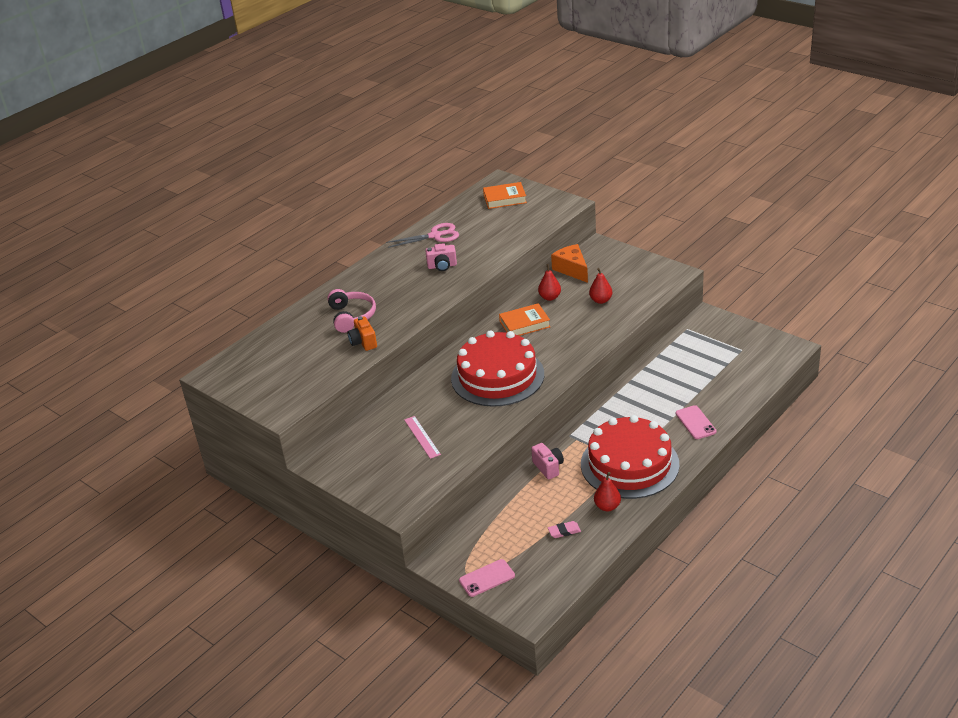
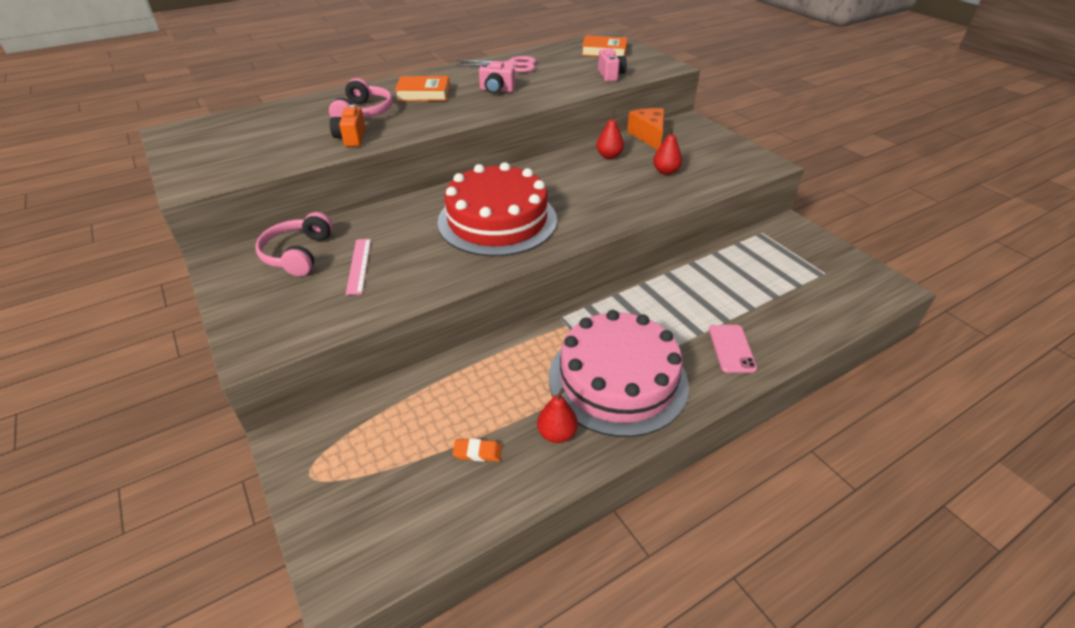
camera: 15 degrees right, 5 degrees up
pink phone [459,559,515,597] -> none
orange book [499,303,550,336] -> orange book moved to [395,76,450,101]
pink camera [531,443,564,480] -> pink camera moved to [598,48,627,82]
pink eraser [548,521,581,538] -> orange eraser [452,439,502,462]
red cake [581,415,680,499] -> pink cake [549,310,689,437]
none -> pink headphones [256,212,333,276]

